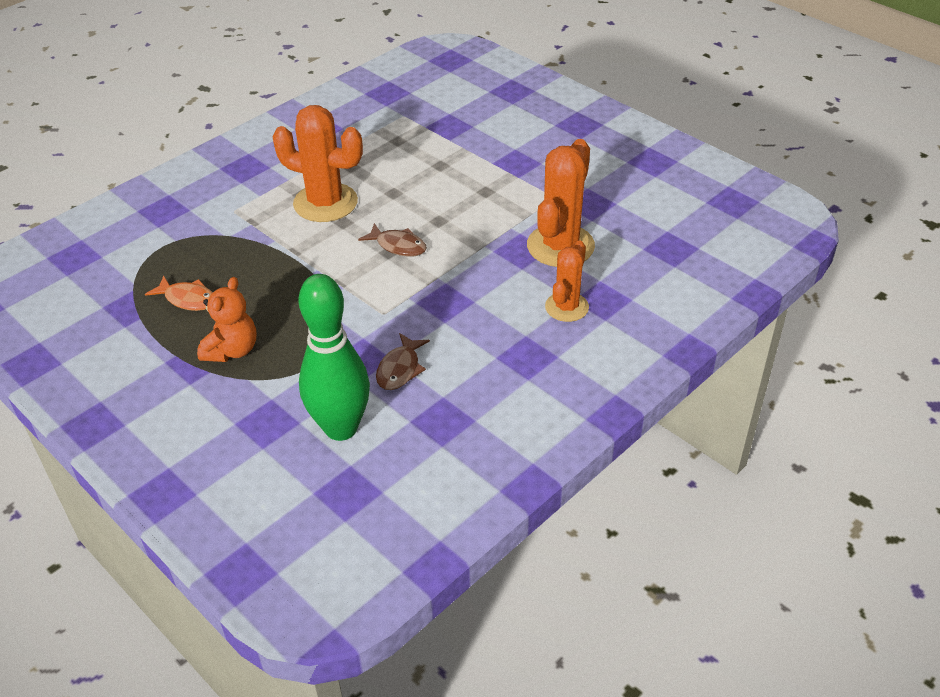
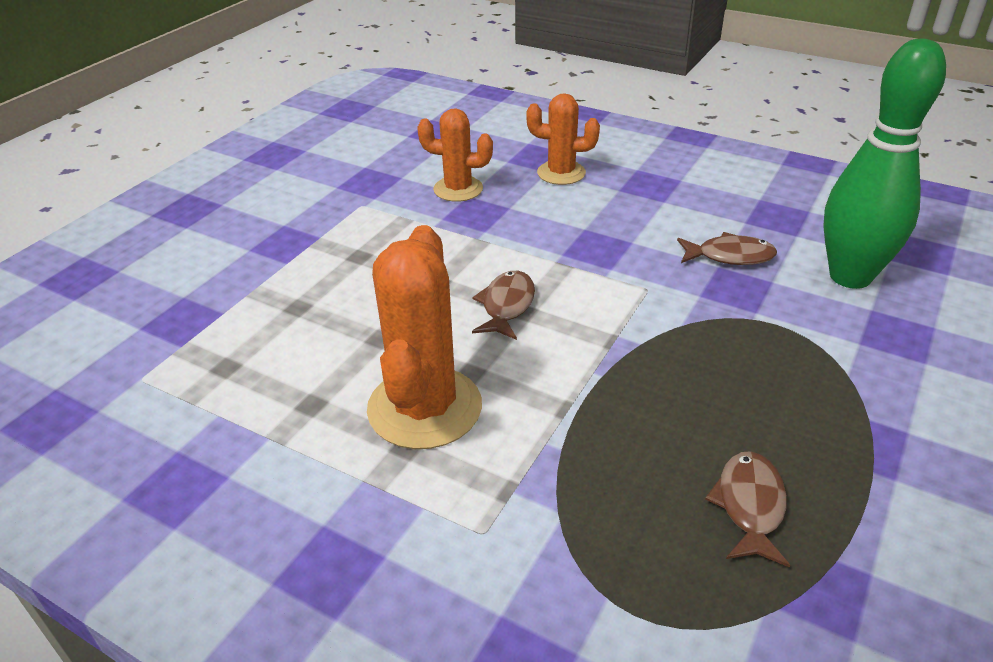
camera: 105 degrees left, 5 degrees down
orange fish [145,275,213,311] -> brown fish [705,451,790,568]
orange teddy bear [197,277,256,362] -> none
orange cactus [527,139,595,267] -> orange cactus [417,108,493,202], size x0.61

